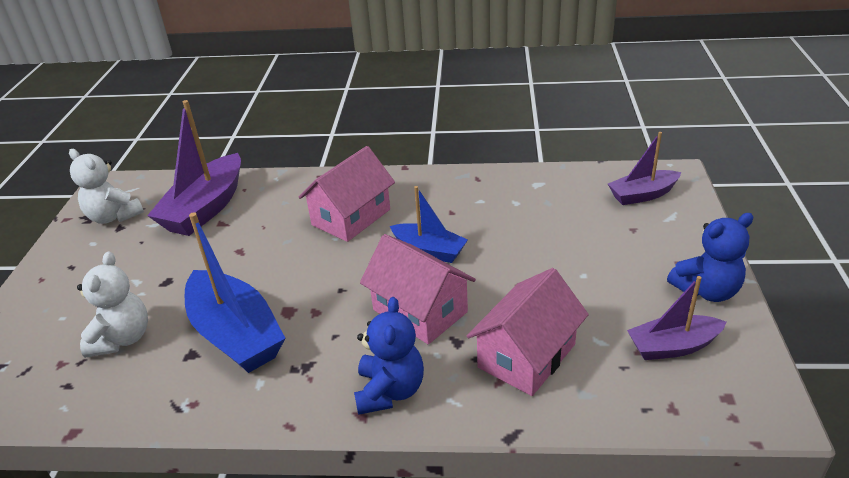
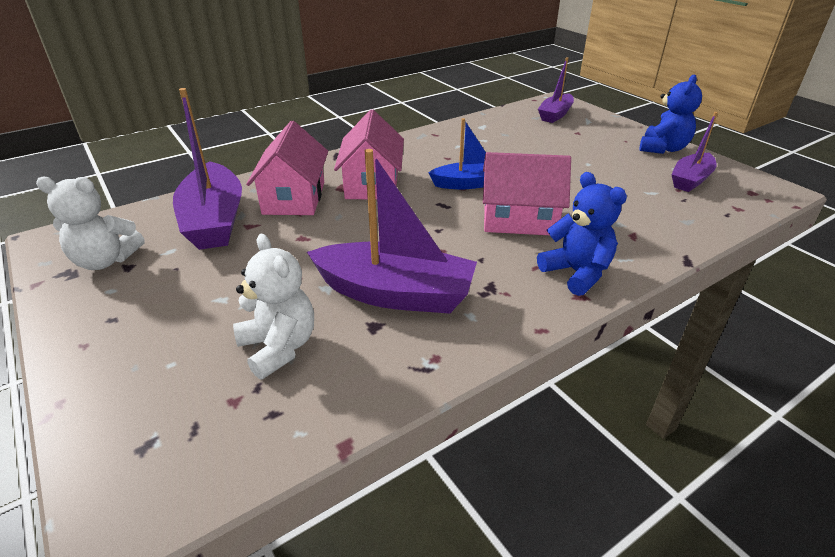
camera: 40 degrees left, 0 degrees up
blue boat [185,212,285,373] -> purple boat [307,149,477,314]
pink house [466,268,589,396] -> pink house moved to [246,121,328,215]

